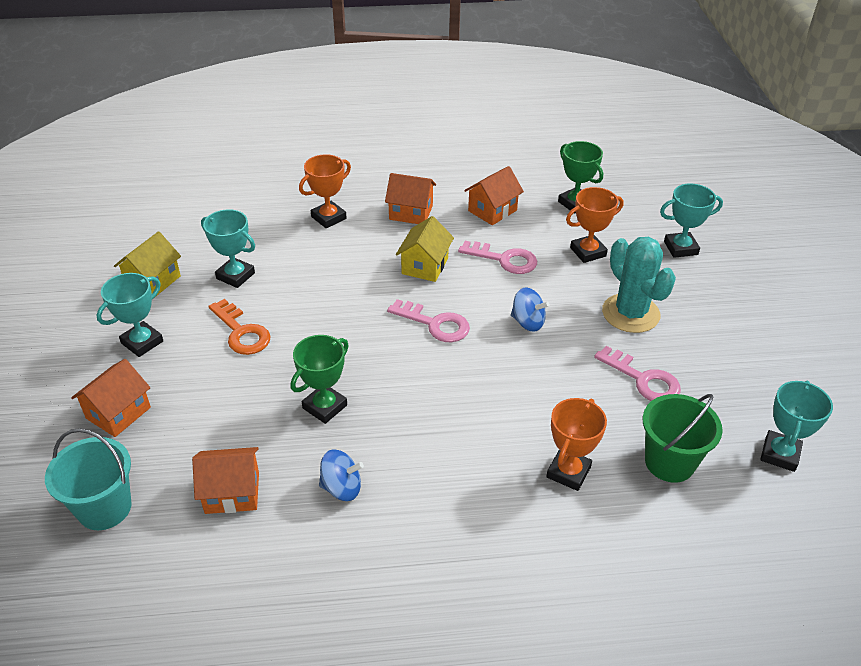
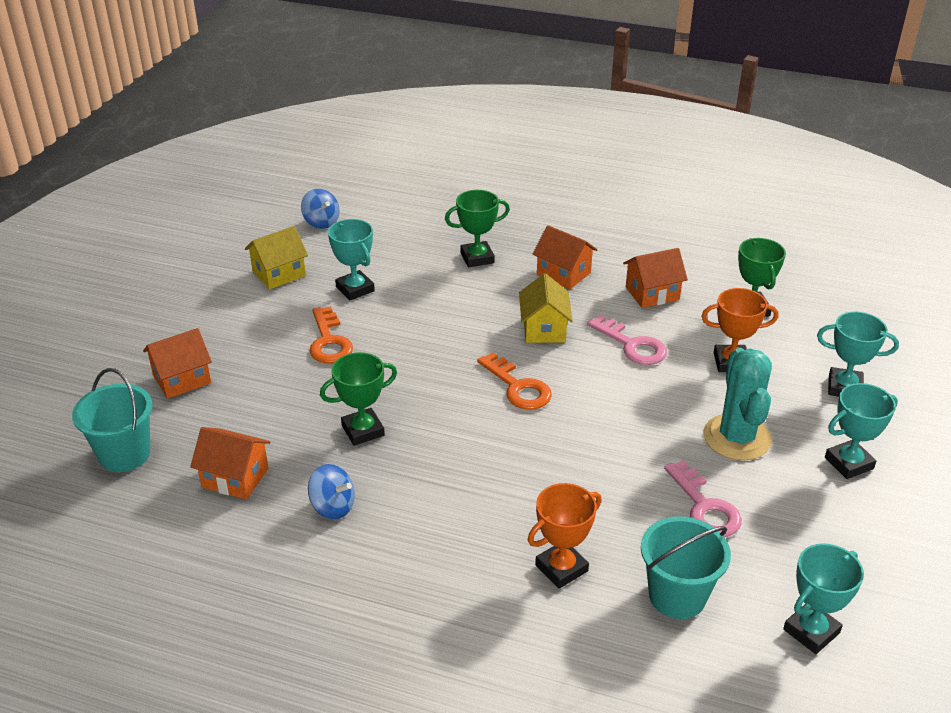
camera: 25 degrees right, 5 degrees down
turquoise trophy [97,273,163,357] -> turquoise trophy moved to [825,383,898,479]
orange trophy [299,154,351,228] -> green trophy [445,190,510,267]
pink key [387,299,470,342] -> orange key [477,352,552,410]
yellow house [396,216,454,282] -> yellow house turned 45 degrees counterclockwise [519,273,573,343]
blue spinning top [511,287,550,332] -> blue spinning top moved to [301,189,340,229]
green bucket [643,394,723,483] -> turquoise bucket [641,517,731,619]

